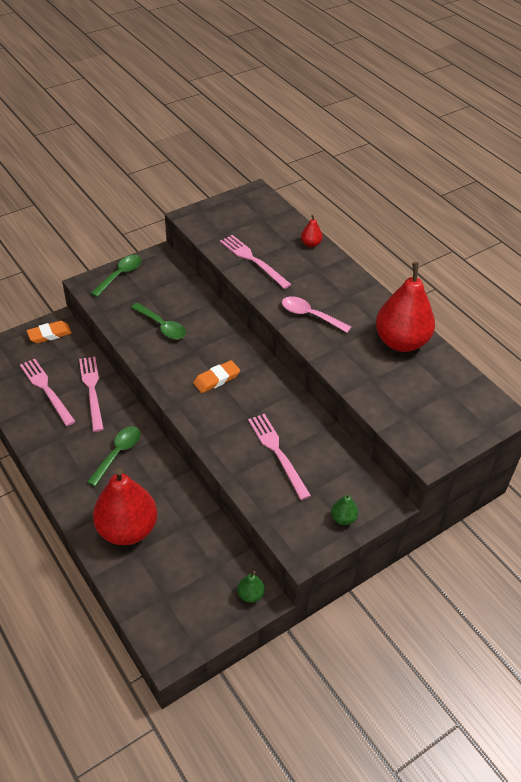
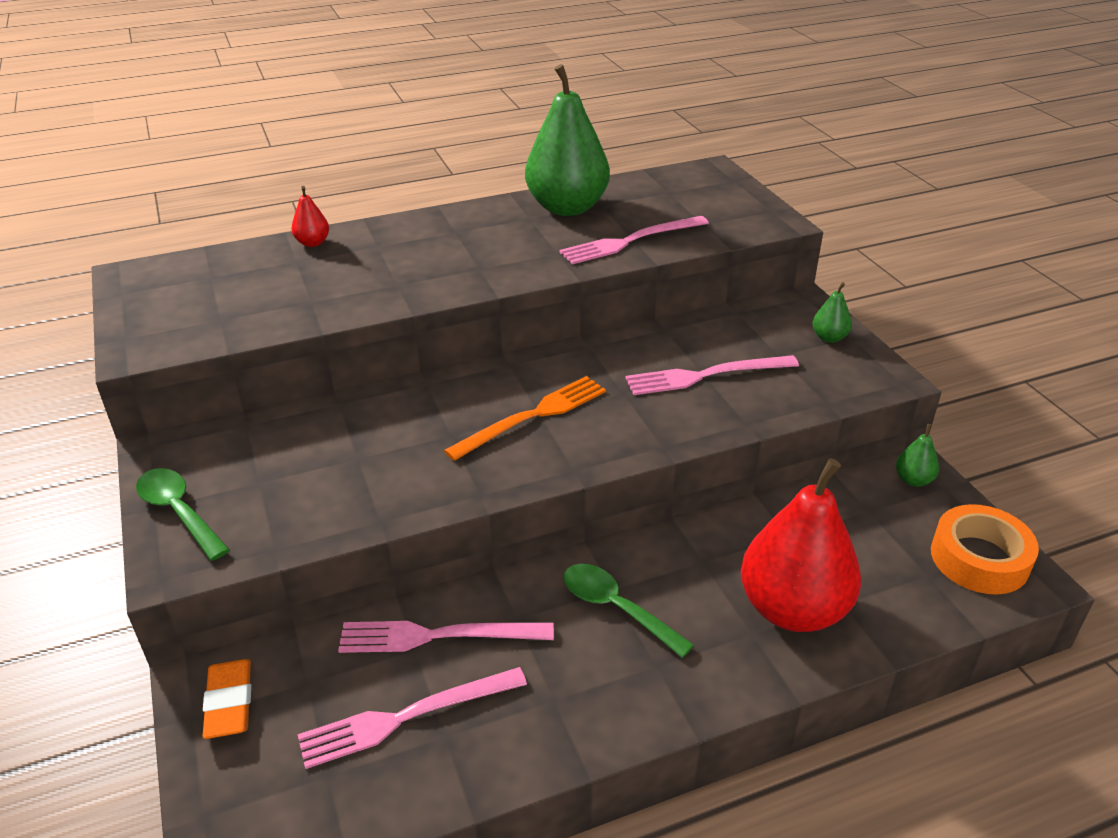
camera: 75 degrees left, 10 degrees down
green spoon [131,303,186,339] -> none
orange eraser [193,360,240,393] -> orange fork [444,376,606,461]
pink fork [220,235,292,289] -> pink fork moved to [560,216,709,264]
pink spoon [282,296,351,333] -> none
red pear [376,262,435,352] -> green pear [525,64,610,216]
none -> orange tape [931,504,1039,594]

